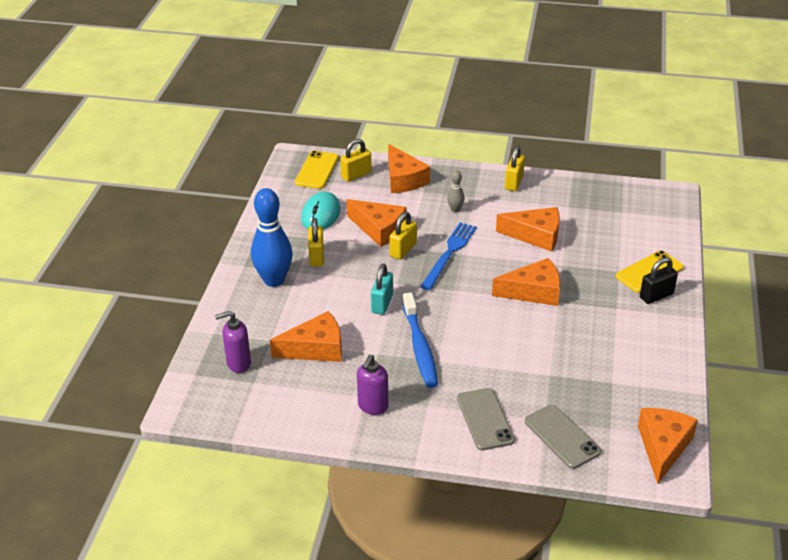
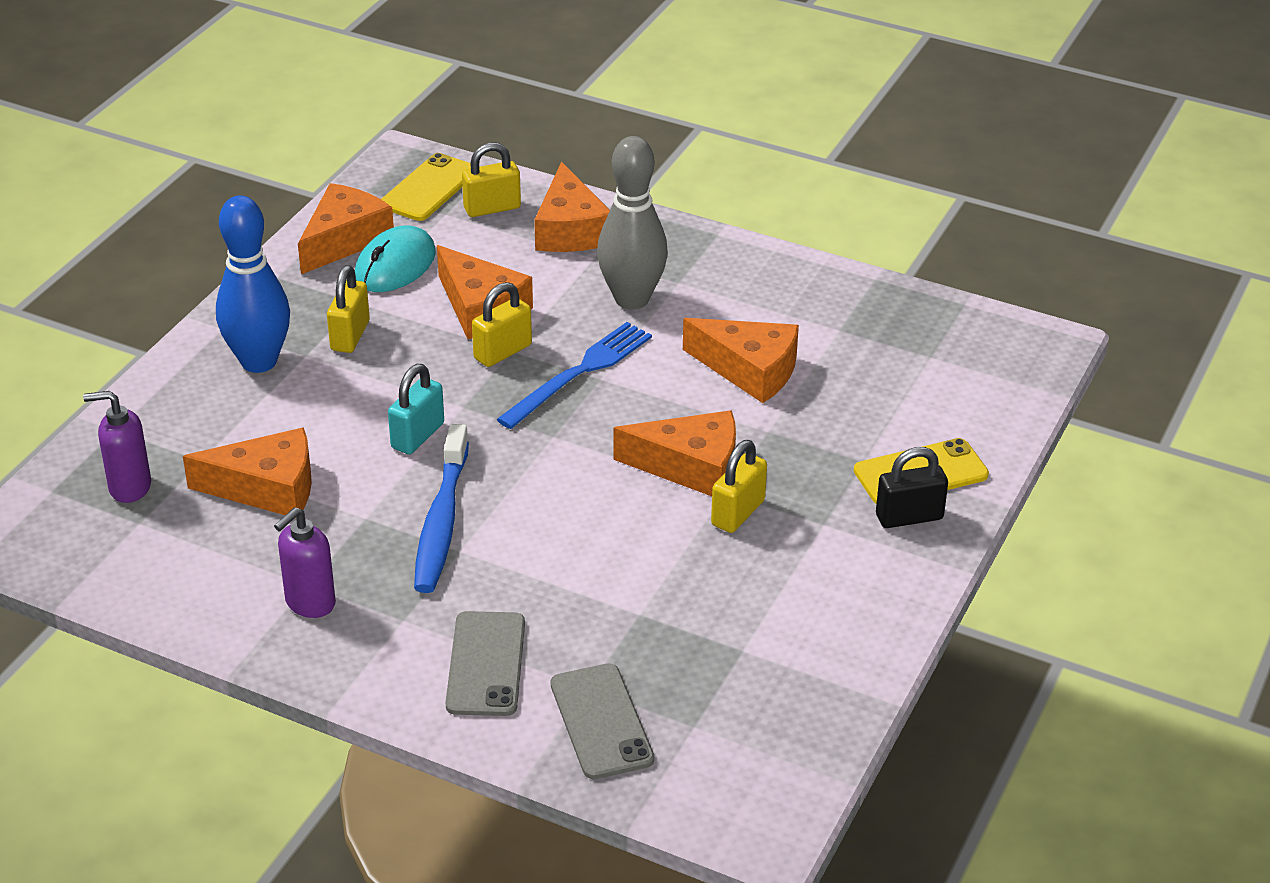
camera: 15 degrees right, 0 degrees up
grey bowling pin [447,171,465,212] -> grey bowling pin [597,136,668,309], size x2.20
yellow padlock [505,146,525,191] -> yellow padlock moved to [711,440,767,533]
orange cheese [638,408,698,484] -> orange cheese moved to [298,183,394,274]

